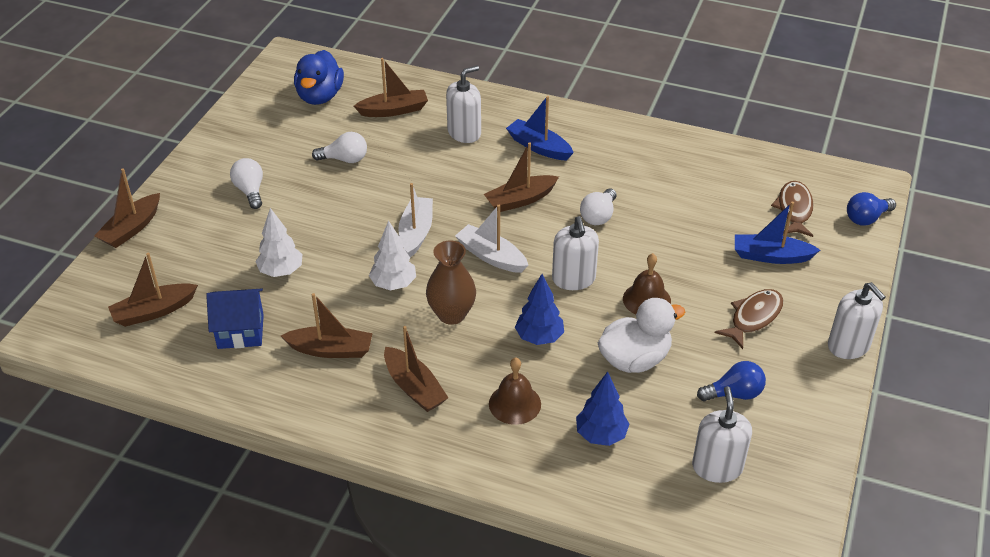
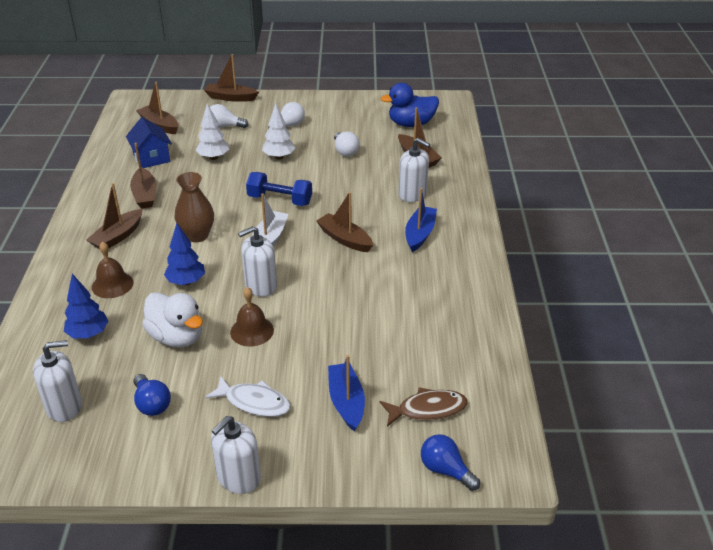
camera: 70 degrees right, 5 degrees down
white tree [369,220,416,290] -> white tree moved to [262,103,295,160]
white boat [398,183,433,257] -> blue dumbbell [246,172,312,206]
white light bulb [580,189,616,225] -> white light bulb moved to [210,104,249,128]
brown fish [715,289,783,349] -> white fish [205,376,291,417]

